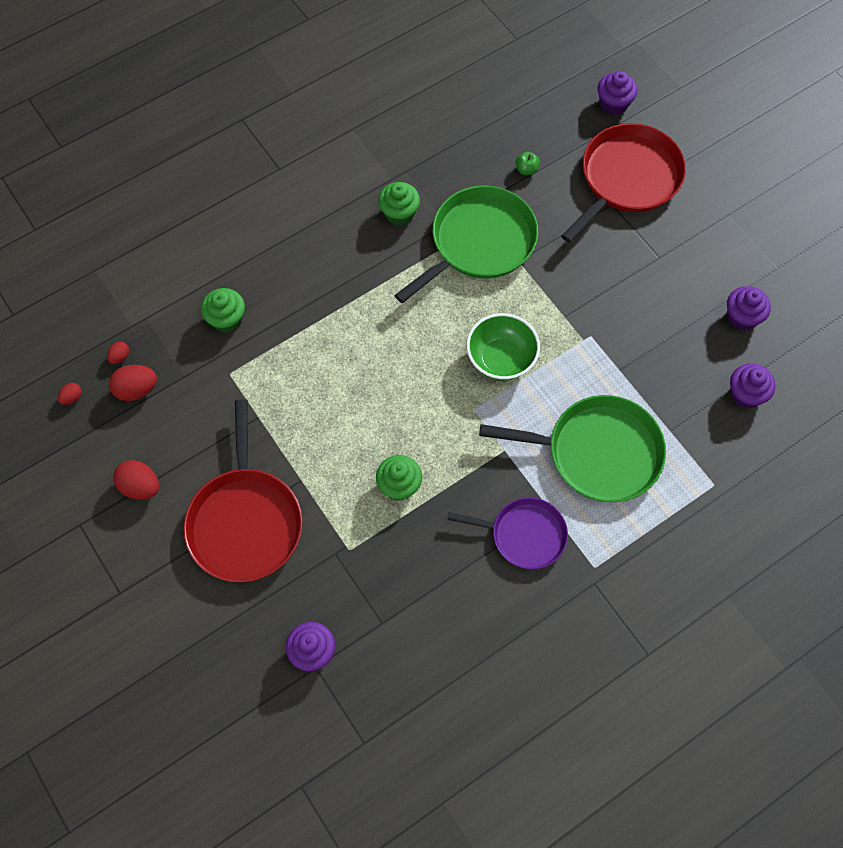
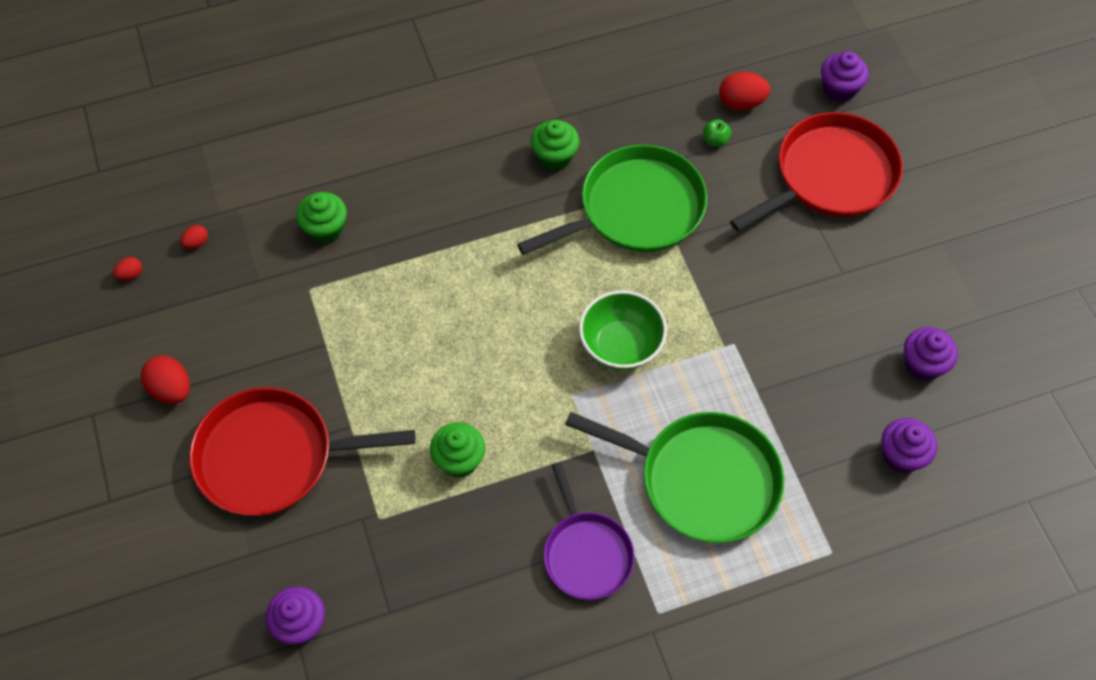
camera: 15 degrees right, 5 degrees down
red egg [109,365,157,401] -> red egg moved to [719,72,771,110]
red pan [183,399,302,582] -> red pan turned 75 degrees clockwise [189,387,416,516]
purple pan [447,497,568,569] -> purple pan turned 45 degrees clockwise [544,462,635,600]

